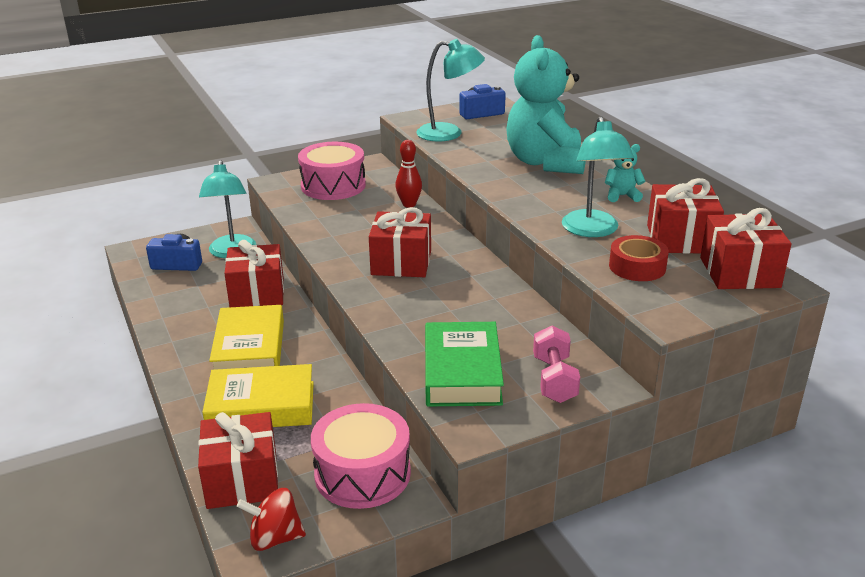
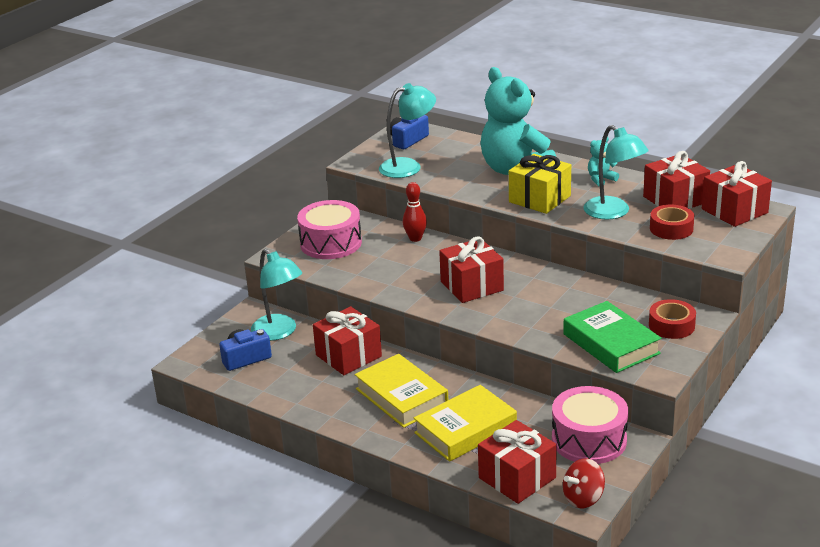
camera: 30 degrees left, 0 degrees up
pink dumbbell [533,325,580,403] -> red tape [649,299,696,339]
none -> yellow gift [509,154,571,214]

